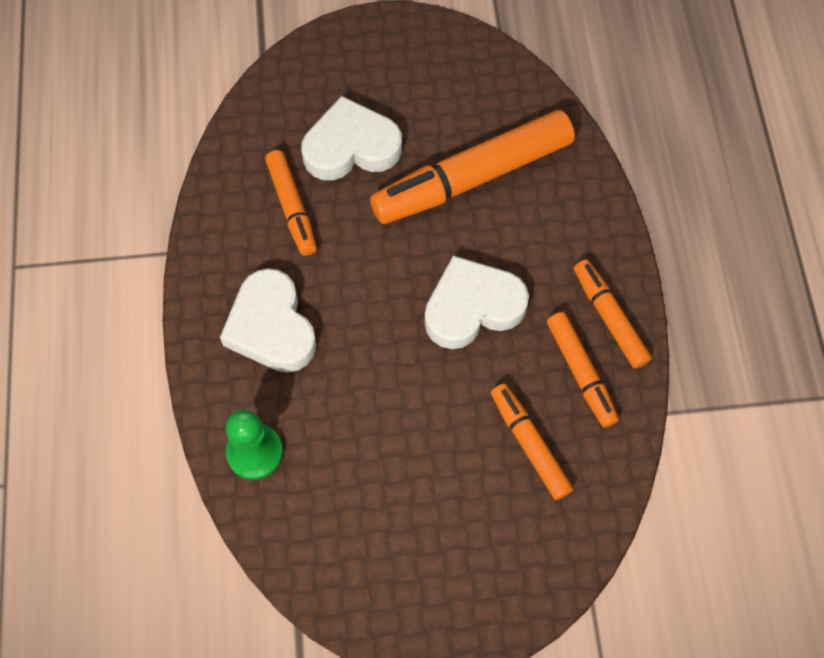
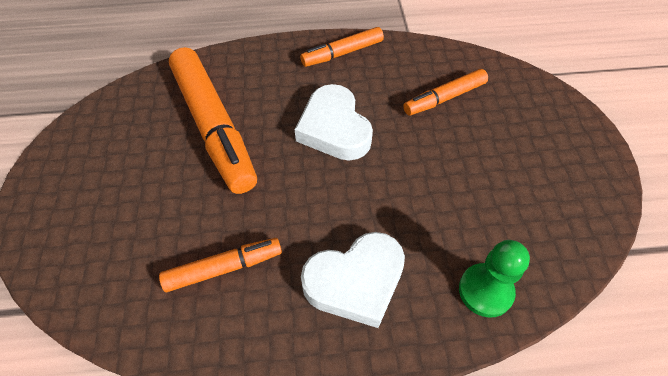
camera: 90 degrees left, 10 degrees down
white heart [301,96,402,180] -> none
orange marker [547,312,619,427] -> none

